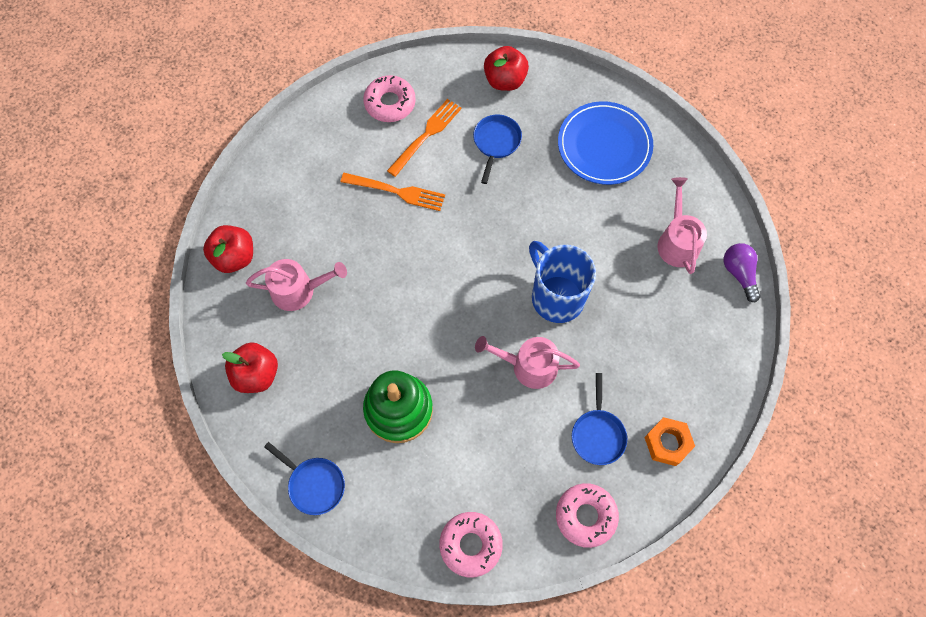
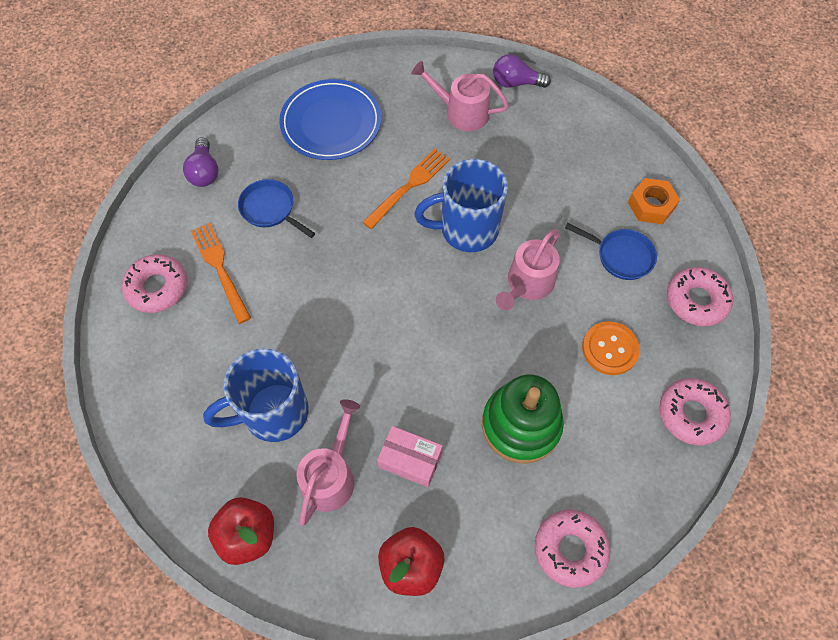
camera: 65 degrees left, 5 degrees down
blue pan [264,442,345,515] -> pink donut [535,510,610,588]
orange fork [341,173,445,211] -> orange fork moved to [362,149,450,229]
red apple [484,46,529,91] -> purple light bulb [183,137,218,187]
none -> blue mug [203,348,309,442]
none -> pink box [377,426,443,487]
none -> orange button [582,321,640,375]

